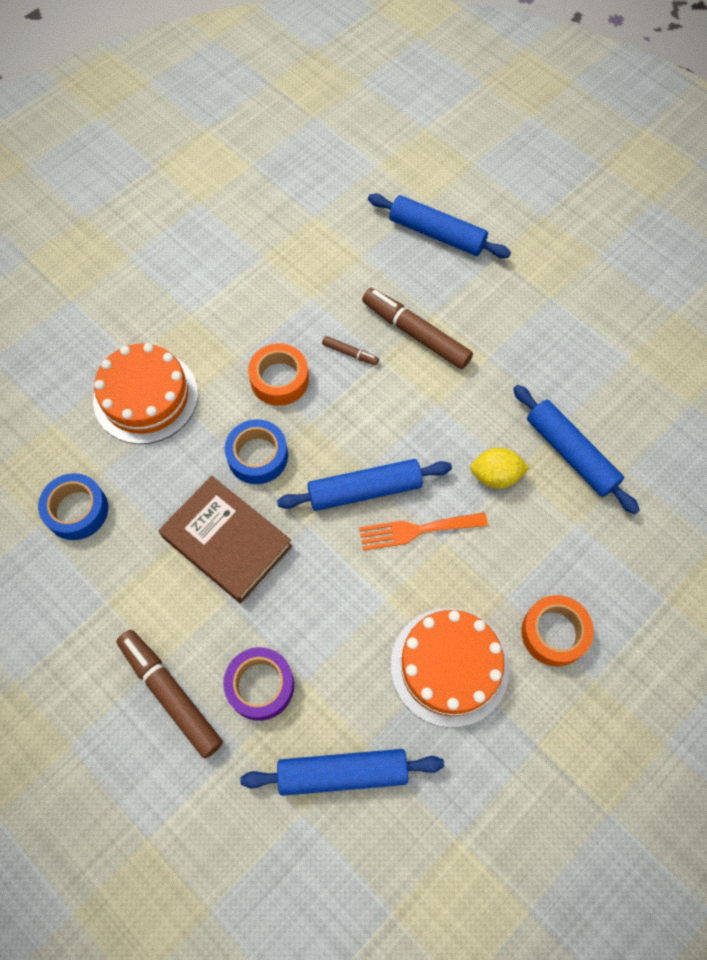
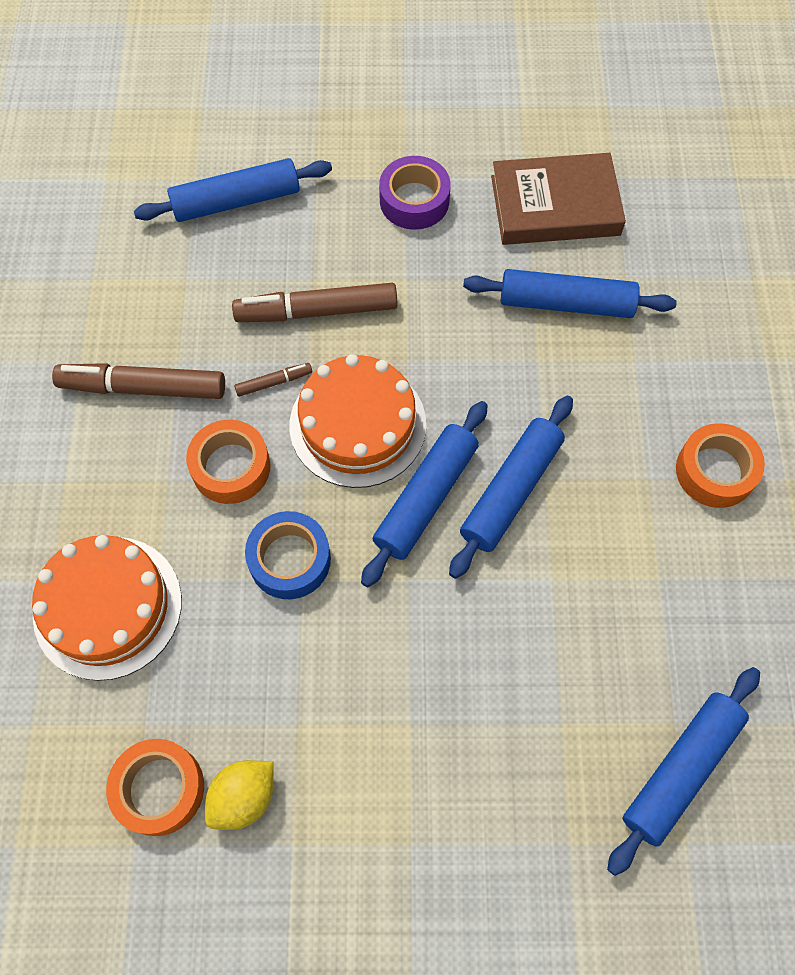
camera: 45 degrees left, 0 degrees up
blue tape [38,473,108,540] -> orange tape [106,739,204,836]
brown marker [116,630,223,758] -> brown marker moved to [52,363,225,399]
brown book [158,476,292,603] -> brown book moved to [491,153,626,245]
purple tape [223,647,294,721] -> purple tape moved to [379,156,451,230]
orange fork [359,512,488,551] -> blue rolling pin [449,396,573,579]
orange cake [390,608,509,728] -> orange cake moved to [290,354,426,488]
yellow lemon [470,447,530,489] -> yellow lemon moved to [205,760,274,830]

